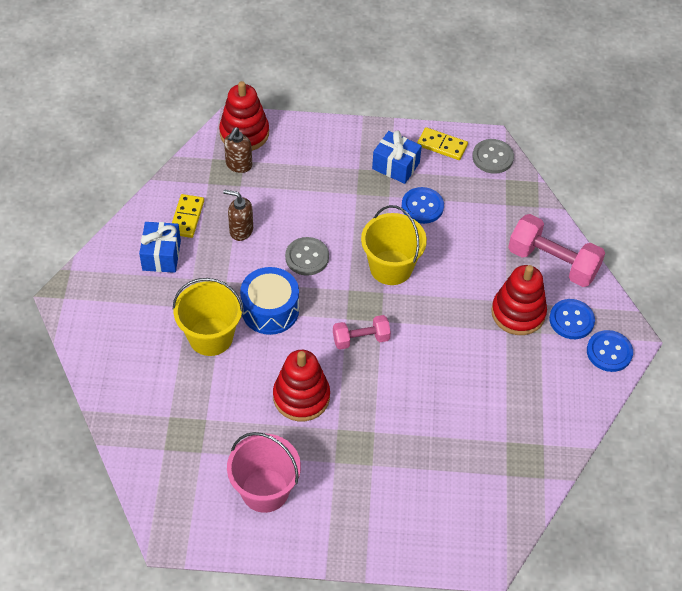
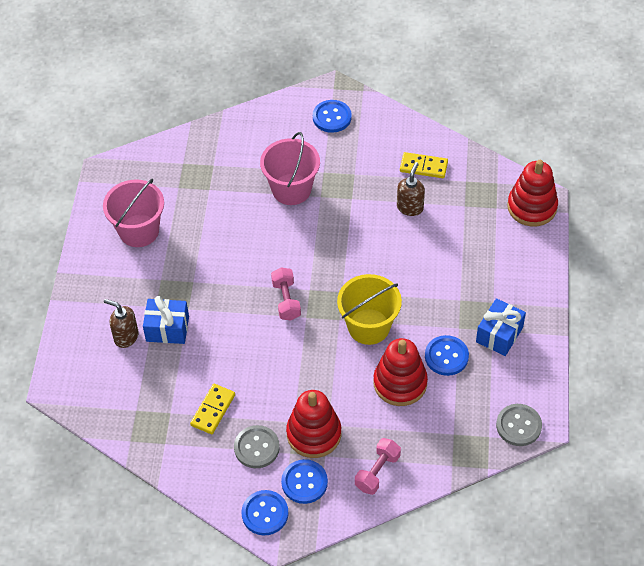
camera: 95 degrees right, 0 degrees up
blue gift [139,222,181,273] -> blue gift moved to [143,296,189,344]
yellow bucket [173,278,243,356] -> pink bucket [260,132,320,205]
brown soap dispenser [224,127,252,173] -> brown soap dispenser moved to [104,299,139,348]
blue drum [240,267,299,335] -> none
red stacking toy [273,350,330,421] -> red stacking toy moved to [374,338,428,406]
grey button [285,237,329,276] -> grey button moved to [234,425,280,468]
yellow domino [417,127,468,160] -> yellow domino moved to [190,384,235,434]
pink dumbbell [508,214,605,287] -> pink dumbbell [355,438,401,495], size x0.59
none -> blue button [313,100,352,133]

